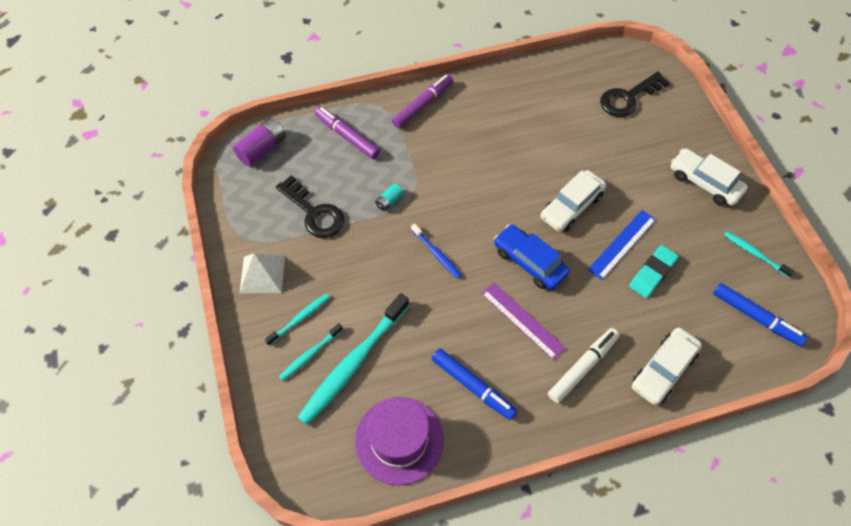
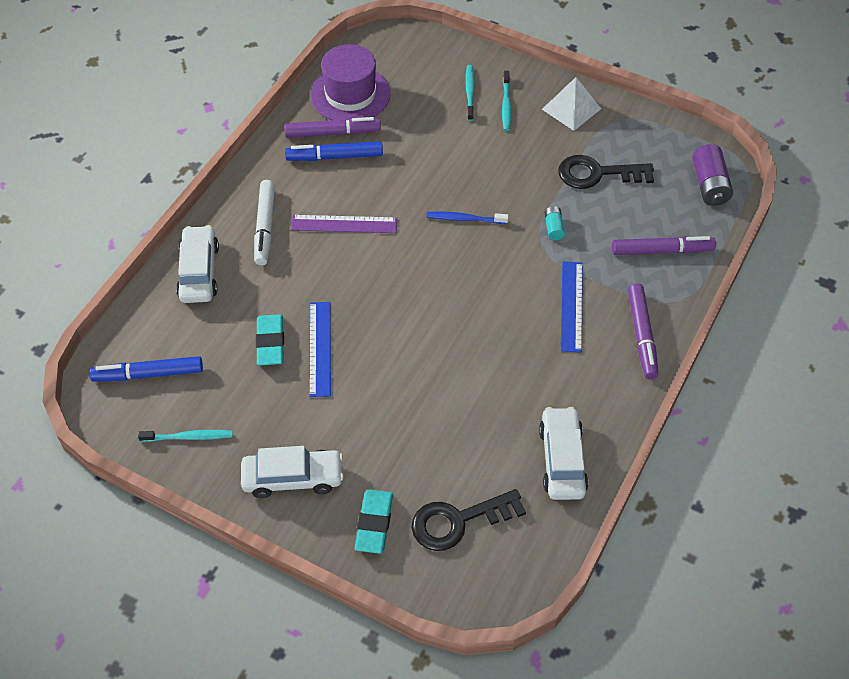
camera: 135 degrees right, 5 degrees down
turquoise toothbrush [297,293,409,425] -> none
blue car [494,224,570,290] -> none
white car [540,170,606,232] -> white car moved to [539,407,588,500]
black key [600,71,670,117] -> black key turned 120 degrees counterclockwise [411,489,526,551]
none -> purple marker [284,117,381,138]
none -> turquoise eraser [355,489,393,554]
none -> blue ruler [561,261,583,353]

